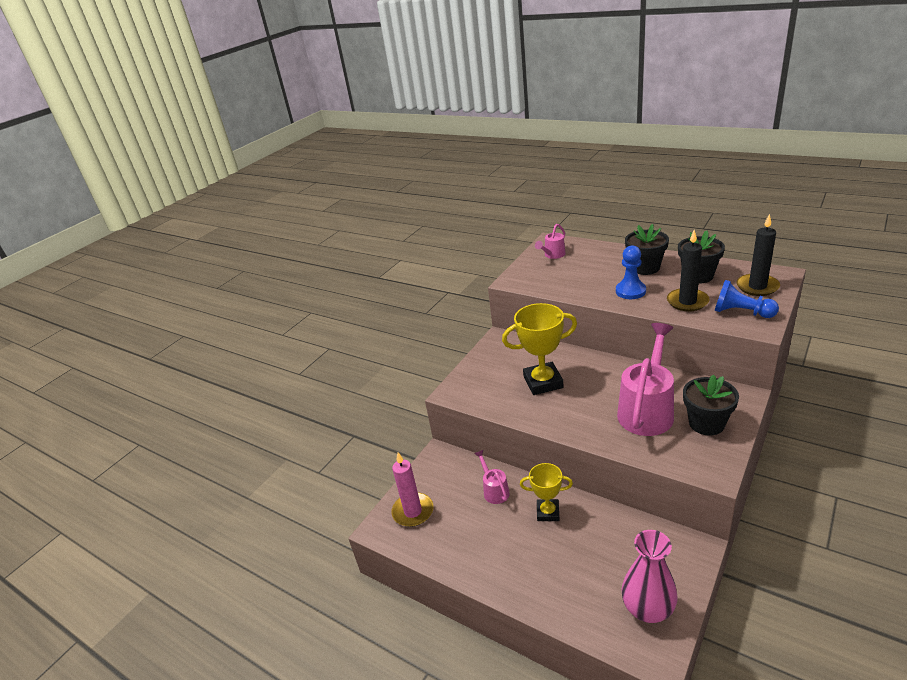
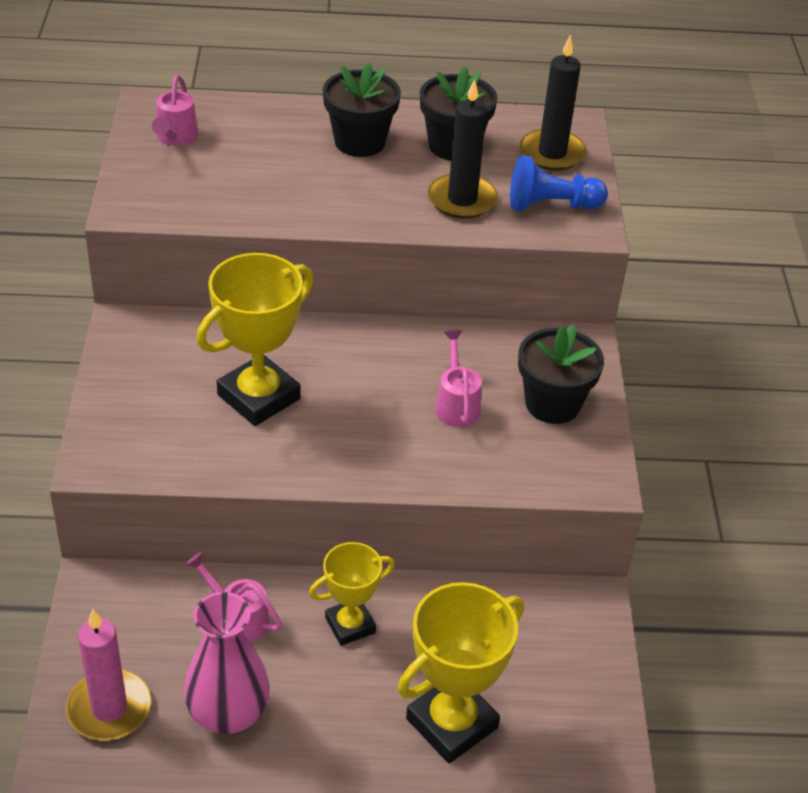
camera: 40 degrees left, 10 degrees up
blue pawn [616,245,646,299] -> none
pink watering can [617,323,674,436] -> pink watering can [435,330,482,427], size x0.49
pink vase [621,530,678,623] -> pink vase moved to [184,592,270,734]
none -> yellow trophy [398,582,524,763]

